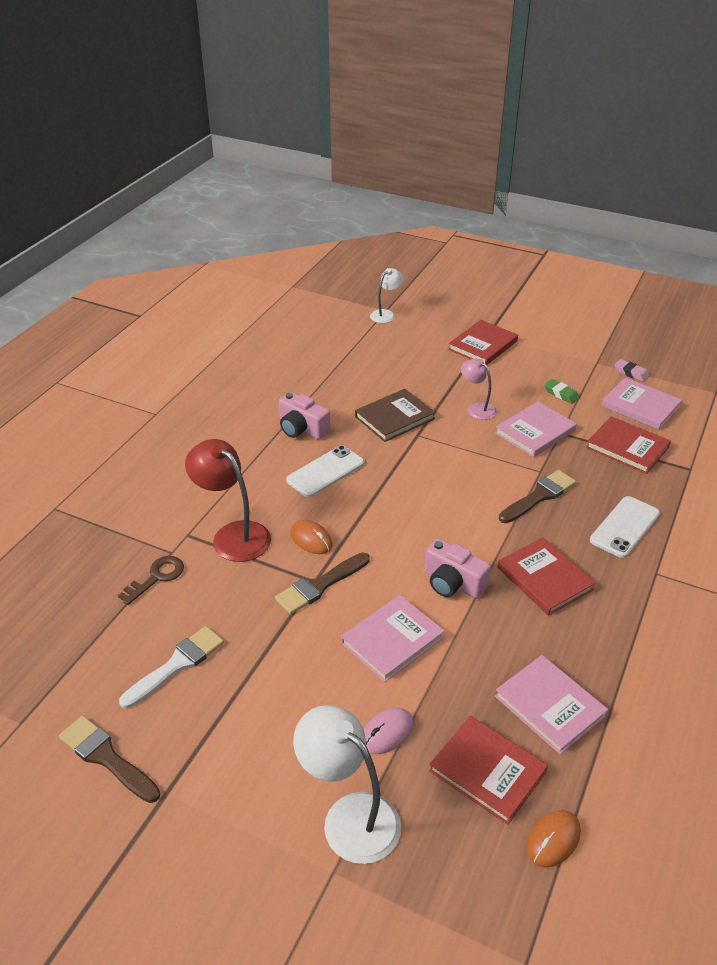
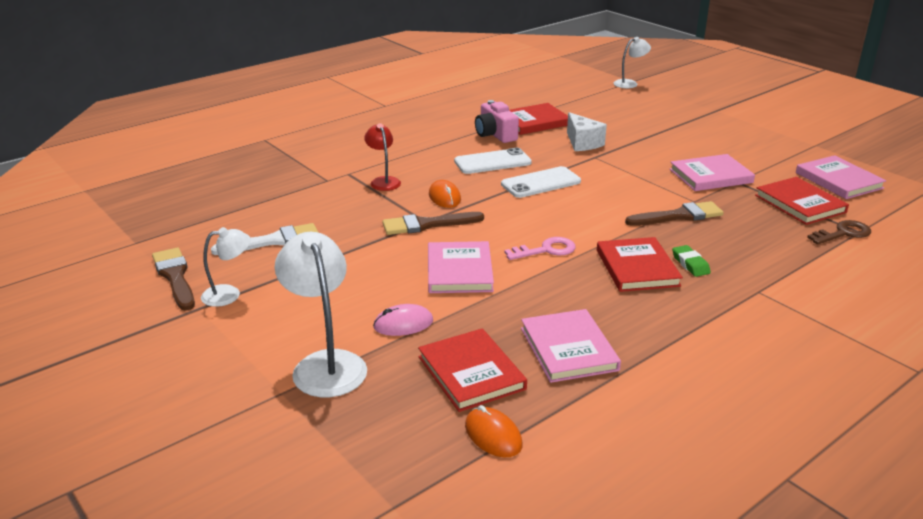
camera: 25 degrees right, 10 degrees down
brown key [118,556,184,605] -> brown key moved to [807,220,871,245]
red lamp [185,439,271,562] -> red lamp [364,123,401,191], size x0.58
pink book [341,595,445,682] -> pink book turned 75 degrees counterclockwise [428,241,494,293]
brown book [355,389,435,442] -> white cheese [567,112,607,151]
pink camera [425,539,491,598] -> pink key [504,237,576,260]
red book [448,320,518,365] -> red book moved to [509,103,568,135]
pink lamp [461,358,497,420] -> none
orange mouse [527,810,581,867] -> orange mouse turned 75 degrees clockwise [465,405,522,457]
green eraser [544,379,580,404] -> green eraser moved to [672,245,711,277]
white phone [590,496,660,558] -> white phone moved to [501,166,581,198]
pink eraser [614,359,650,382] -> none
none -> white lamp [201,227,251,307]

